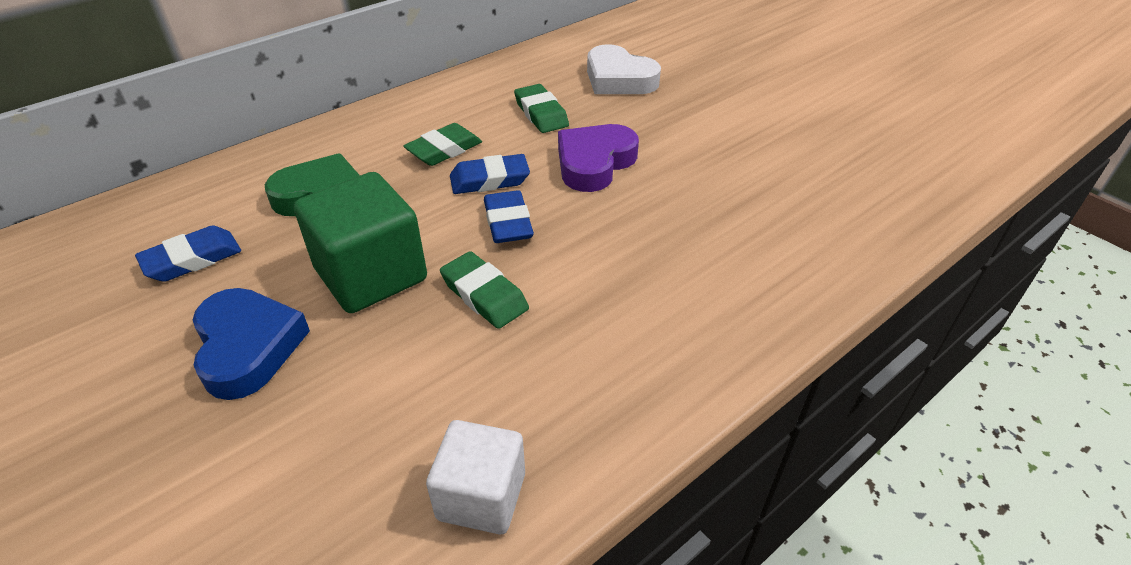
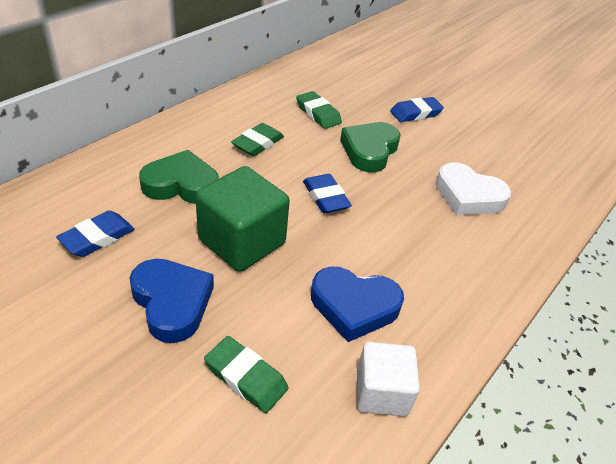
camera: 15 degrees left, 0 degrees up
green eraser [440,251,529,329] -> green eraser moved to [204,336,289,413]
blue eraser [450,154,530,194] -> blue eraser moved to [390,97,444,122]
purple heart [558,124,639,192] -> green heart [340,122,401,172]
white heart [587,44,661,94] -> white heart moved to [435,162,511,215]
none -> blue heart [311,267,404,342]

